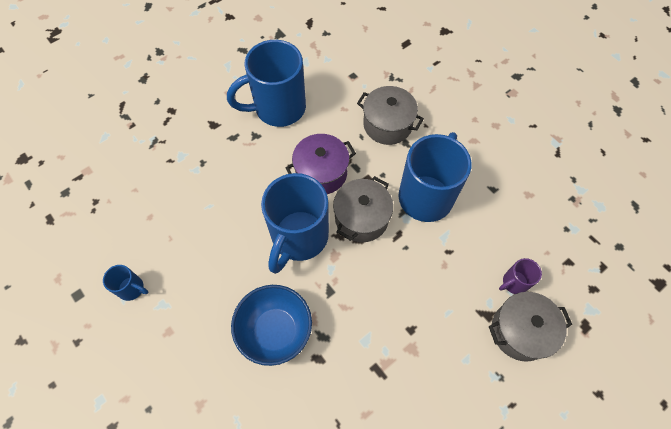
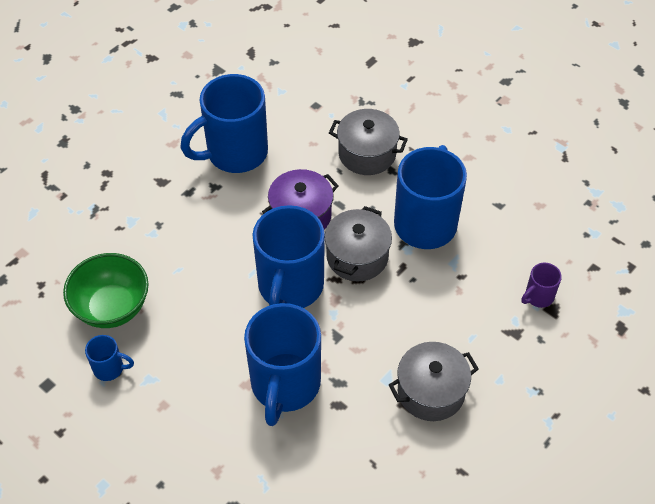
camera: 10 degrees left, 10 degrees down
blue bowl [231,285,312,366] -> blue mug [244,303,321,426]
grey pot [489,292,572,362] -> grey pot moved to [389,342,479,421]
none -> green bowl [63,253,149,328]

